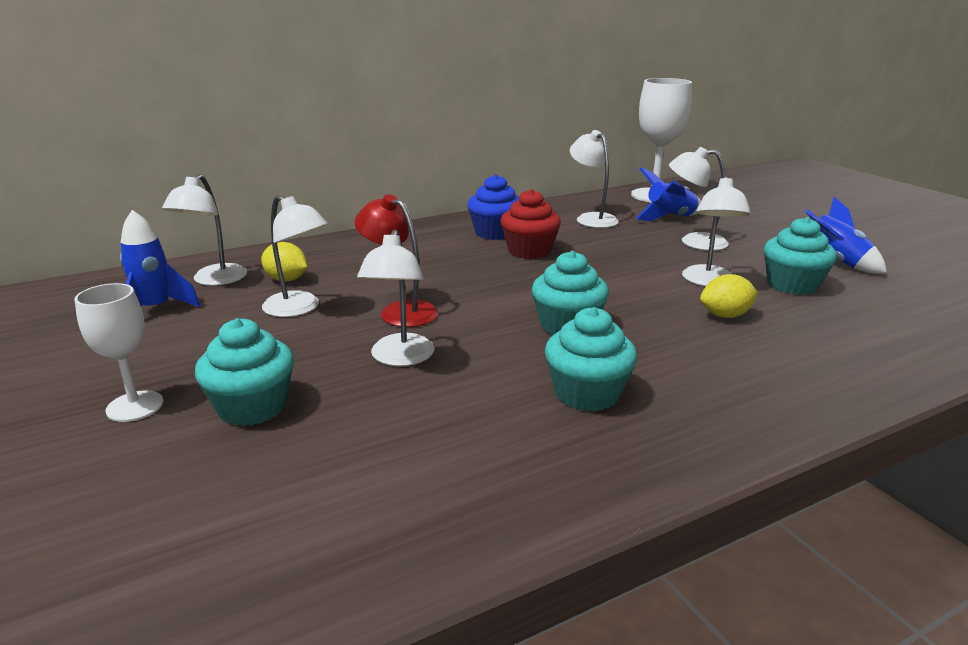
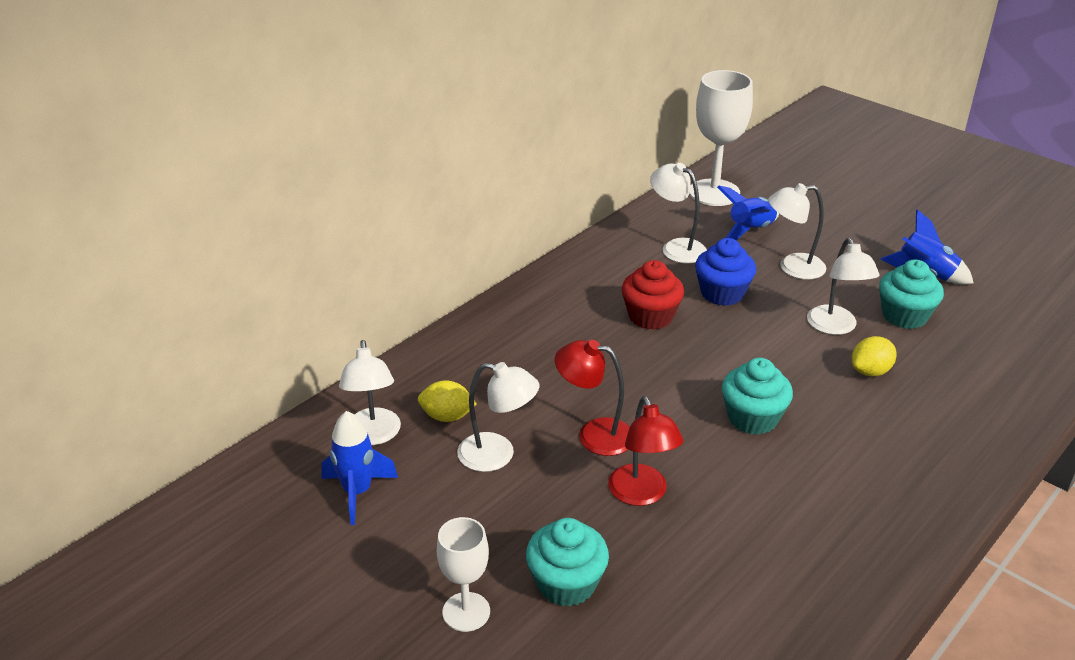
camera: 20 degrees left, 10 degrees up
white lamp [357,229,434,366] -> red lamp [608,396,684,506]
blue cupcake [467,174,519,240] -> blue cupcake moved to [695,238,756,306]
turquoise cupcake [545,307,637,412] -> none

